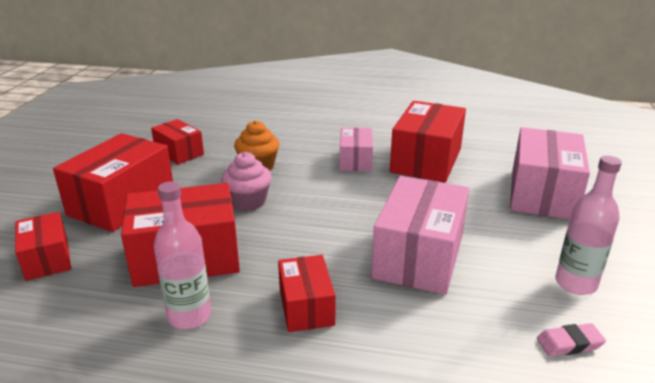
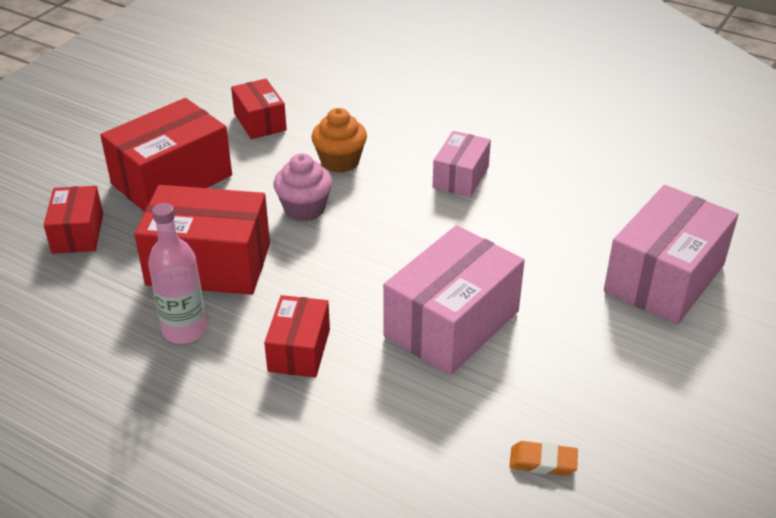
camera: 20 degrees right, 10 degrees up
red box [390,101,466,183] -> none
pink eraser [537,323,606,356] -> orange eraser [509,441,578,476]
pink bottle [555,155,622,295] -> none

